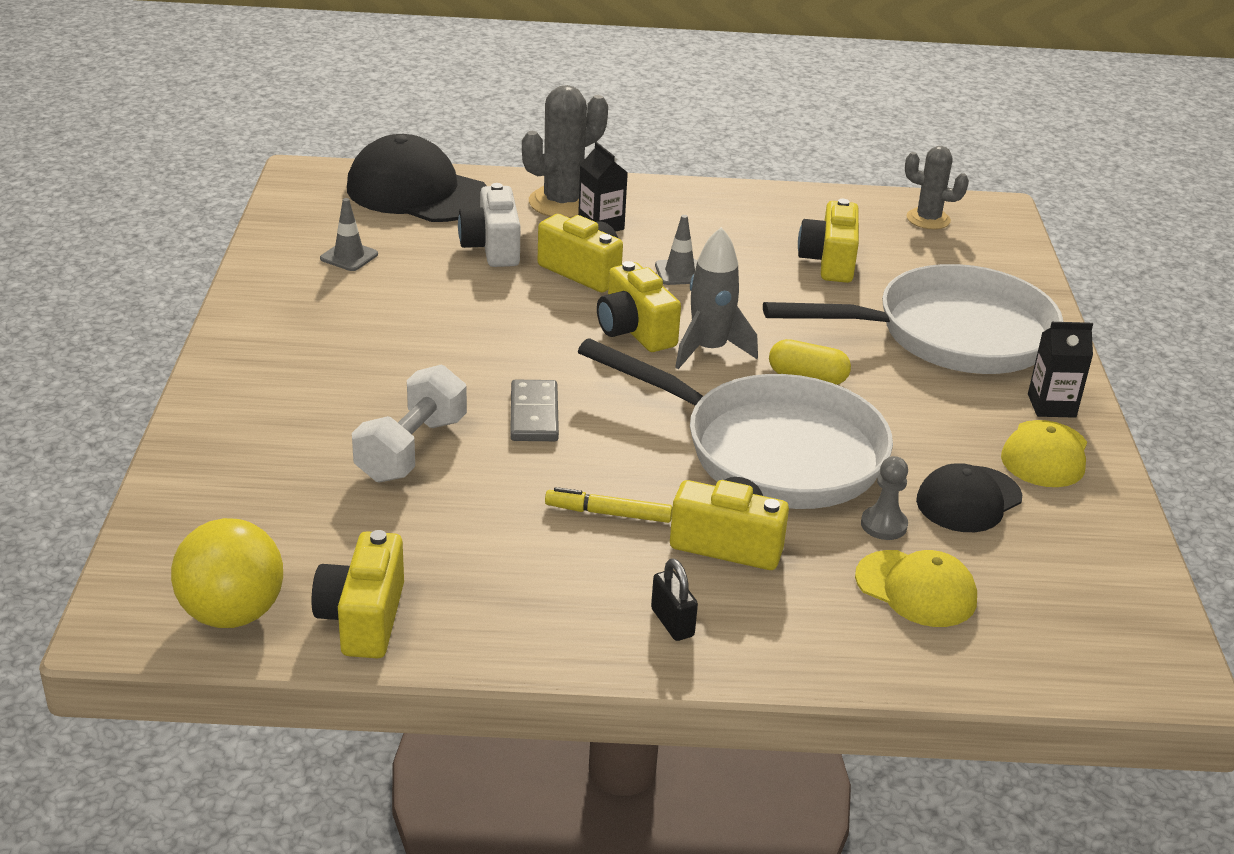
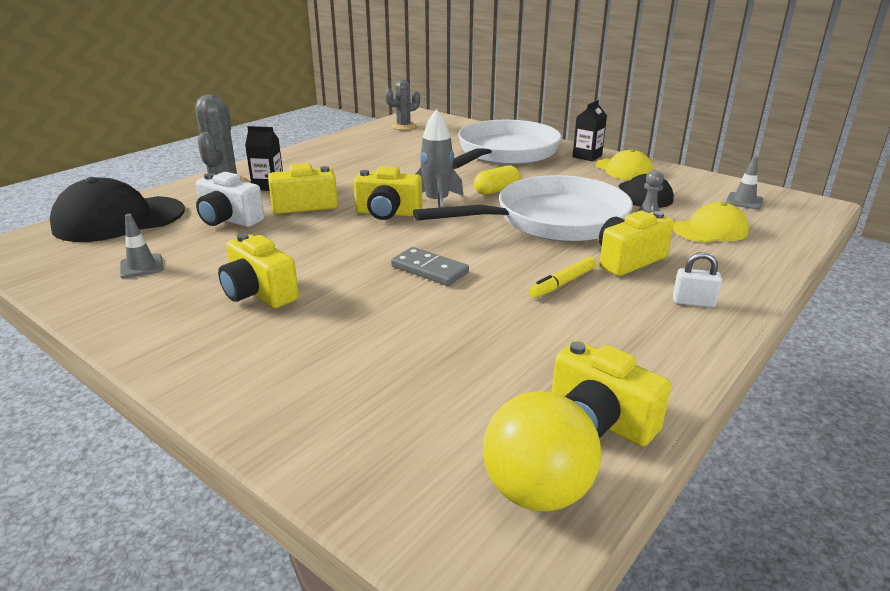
camera: 50 degrees left, 5 degrees down
white dumbbell [352,365,467,483] -> none
black padlock [651,558,698,641] -> white padlock [673,252,722,307]
grey traffic cone [655,215,697,285] -> grey traffic cone moved to [726,156,763,210]
yellow camera [798,199,859,283] -> yellow camera moved to [218,233,299,308]

